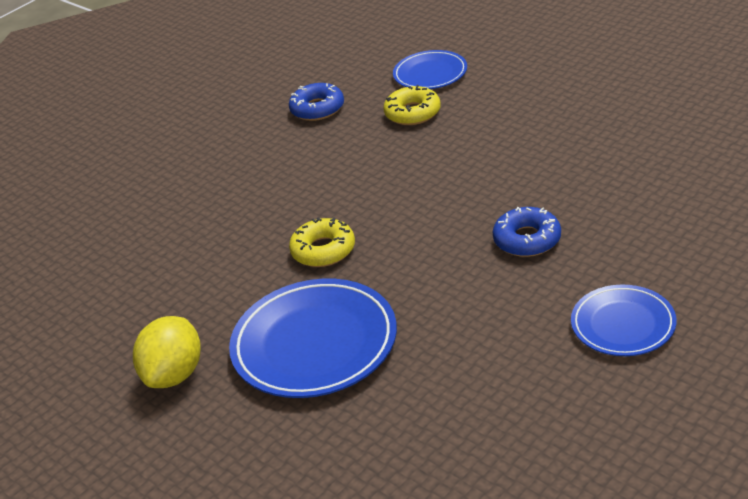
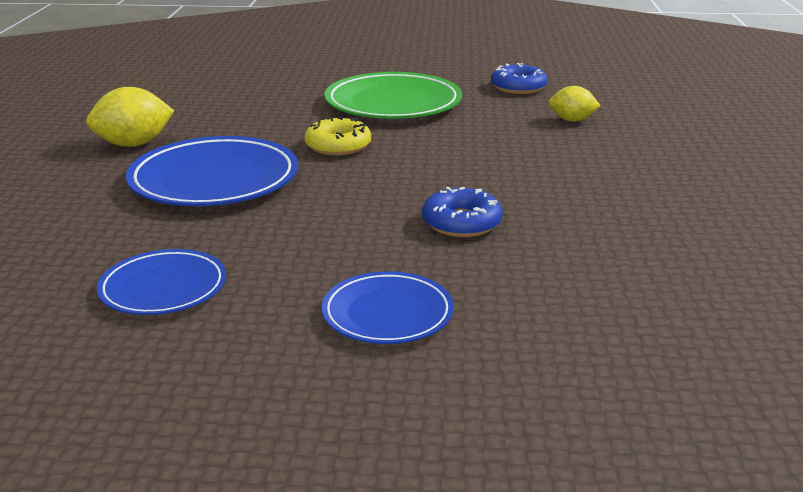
camera: 45 degrees right, 10 degrees down
yellow donut [383,85,441,125] -> yellow lemon [549,86,600,122]
blue plate [393,50,467,89] -> blue plate moved to [97,249,226,315]
none -> green plate [325,72,462,119]

